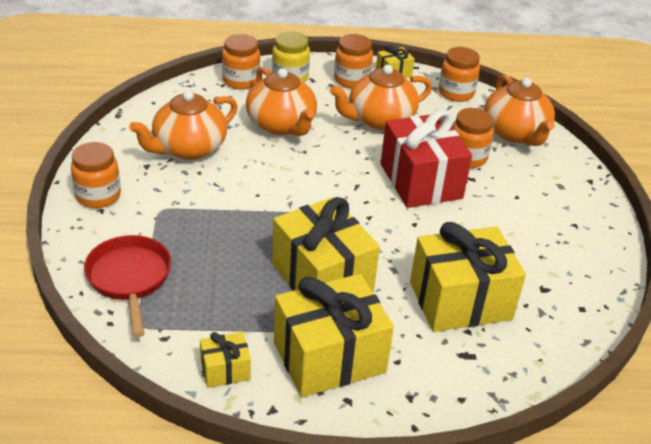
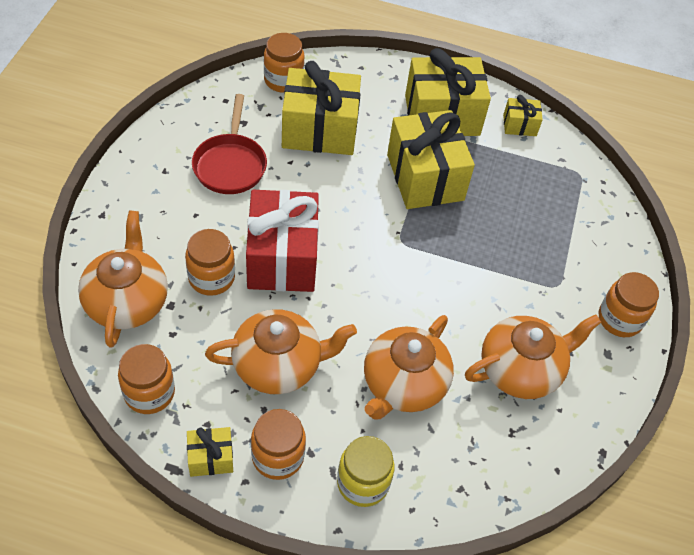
camera: 165 degrees left, 15 degrees up
red pan [84,235,171,337] -> red pan moved to [192,94,267,194]
orange jar [222,34,260,90] -> orange jar moved to [264,33,304,93]
orange teapot [246,67,317,136] -> orange teapot turned 135 degrees counterclockwise [364,315,454,420]

